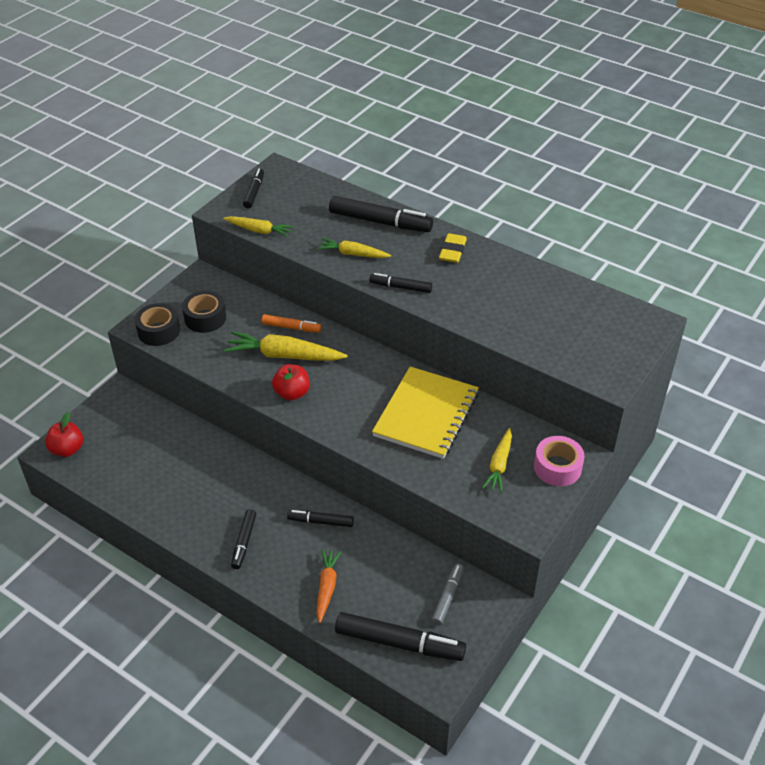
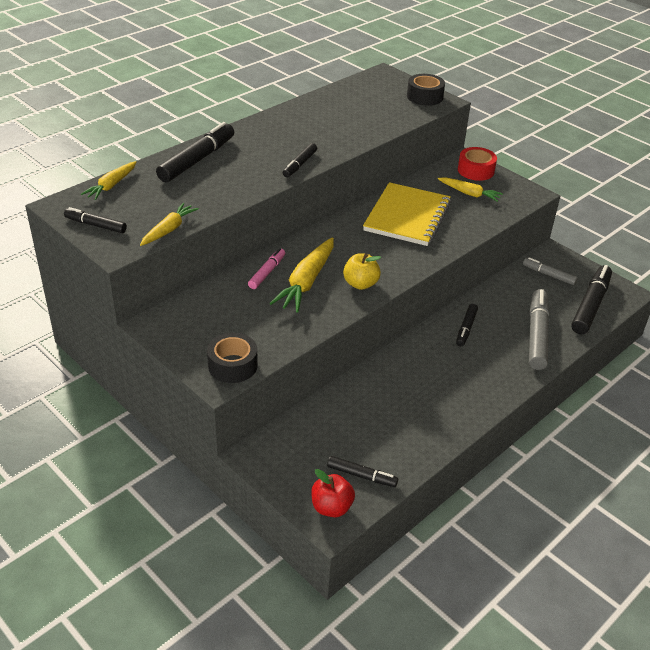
camera: 80 degrees left, 5 degrees down
black tape [182,291,226,333] -> black tape moved to [407,74,445,106]
black marker [231,509,256,569] -> black marker moved to [327,456,398,487]
orange marker [262,314,321,333] -> pink marker [248,248,285,289]
red apple [272,364,309,401] -> yellow apple [343,253,381,290]
yellow carrot [317,238,391,258] -> yellow carrot moved to [81,161,136,200]
orange carrot [317,549,341,623] -> grey marker [529,289,550,370]
yellow notebook [372,367,479,459] -> yellow notebook turned 75 degrees clockwise [363,182,451,246]
yellow eraser [439,233,467,263] -> none
pink tape [534,436,585,486] -> red tape [458,147,497,181]

